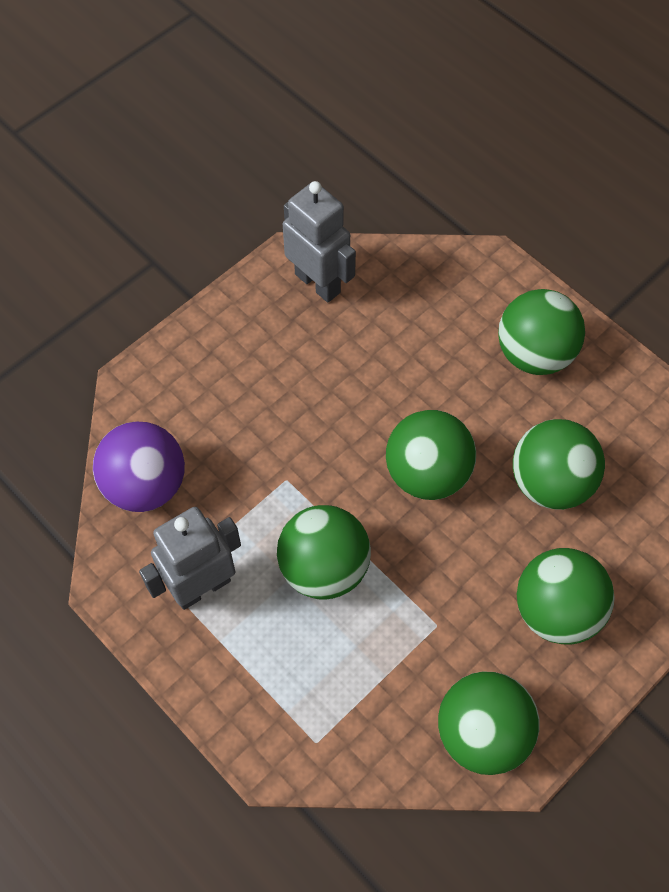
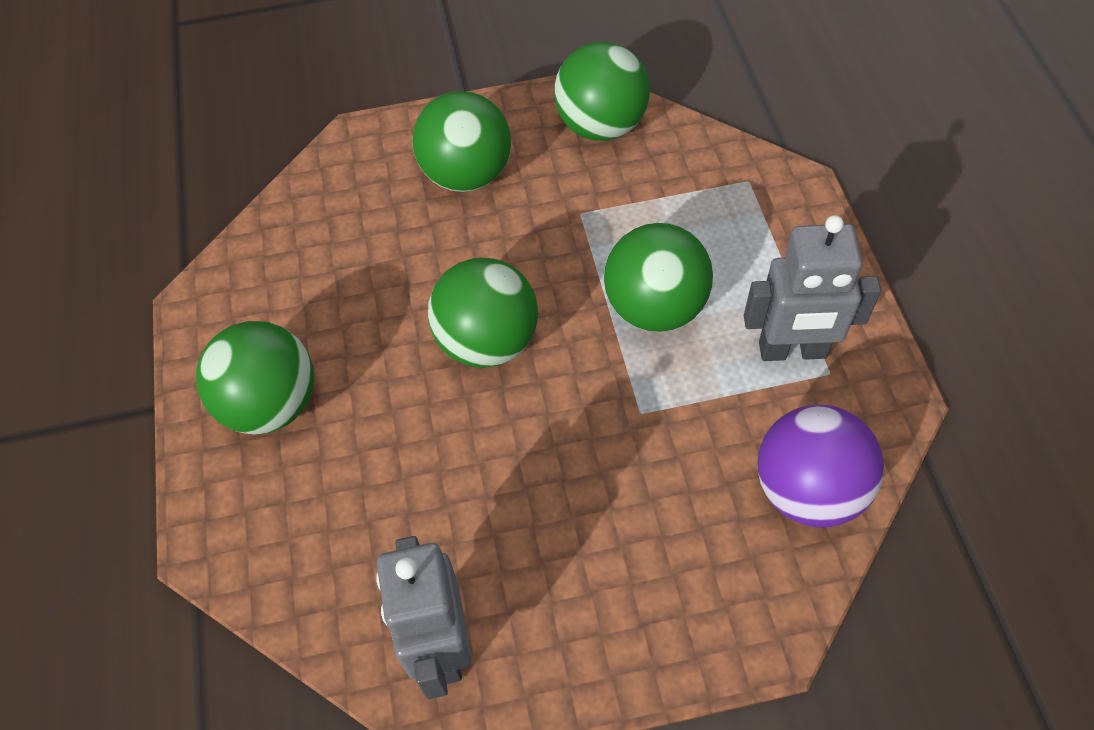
camera: 145 degrees left, 5 degrees down
green ball [513,419,605,510] -> none

